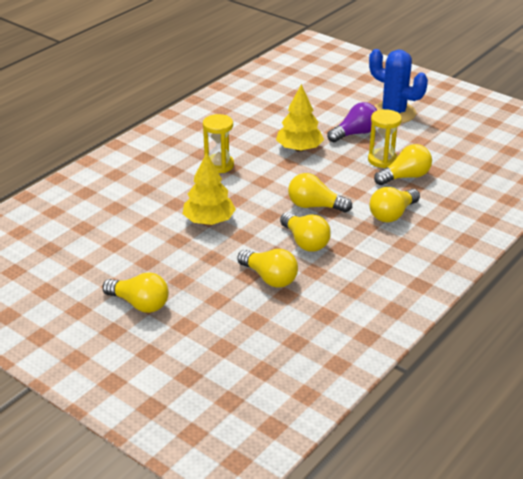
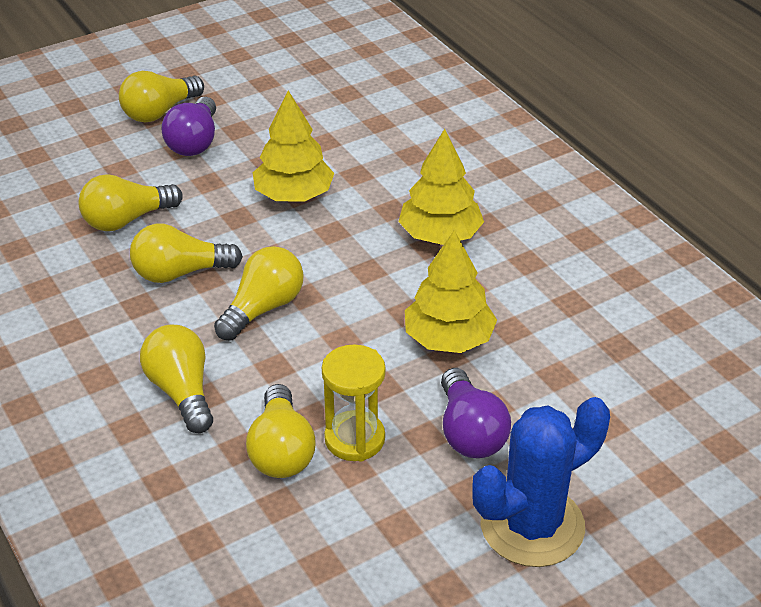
camera: 110 degrees right, 5 degrees up
yellow hourglass [203,114,234,173] -> yellow tree [398,129,484,245]
none -> purple light bulb [162,97,216,156]

